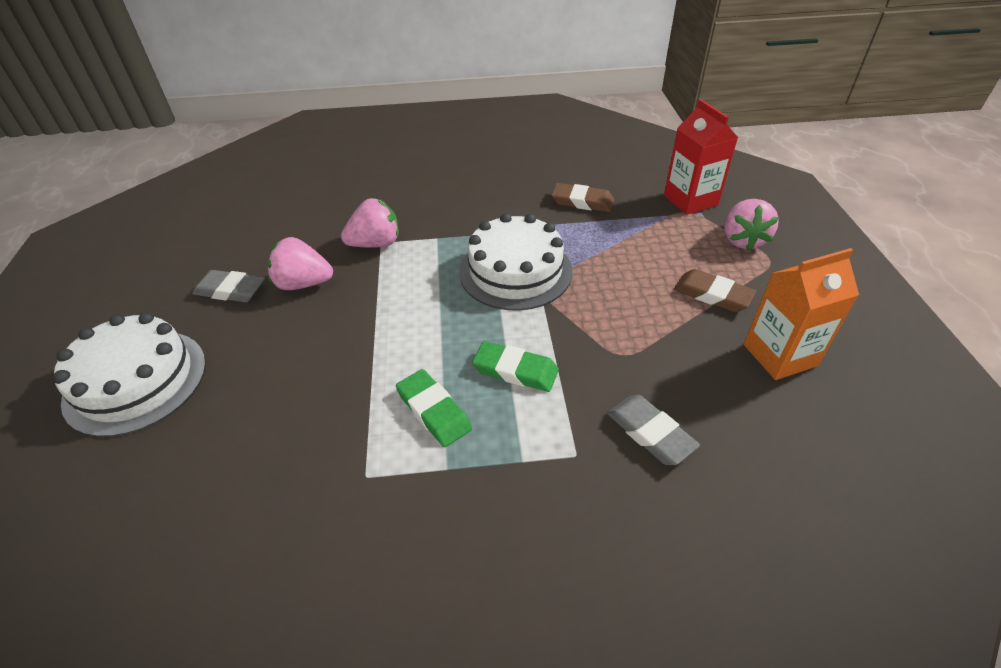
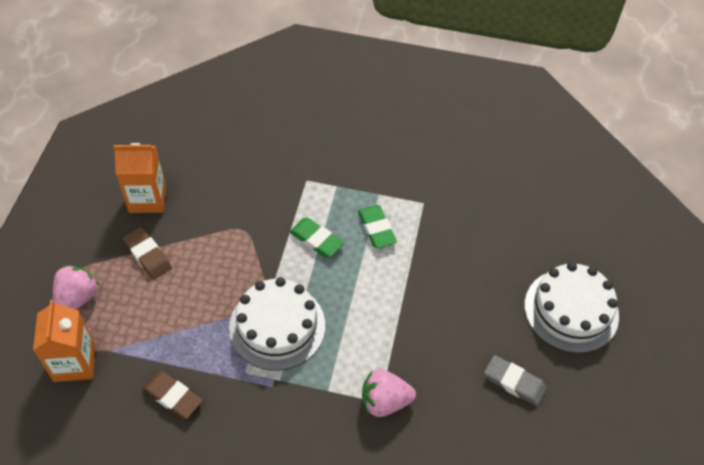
camera: 165 degrees left, 10 degrees up
pink strawberry [268,237,333,290] -> none
grey eraser [607,395,700,465] -> none
red carton [664,99,738,215] -> orange carton [33,300,95,382]

